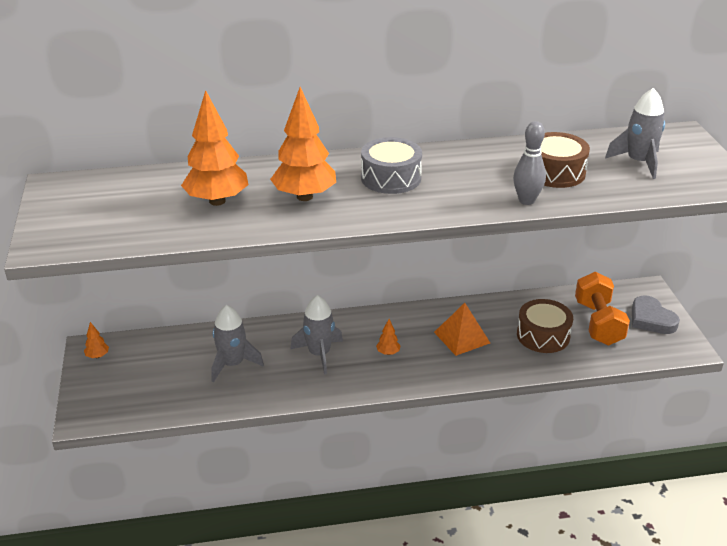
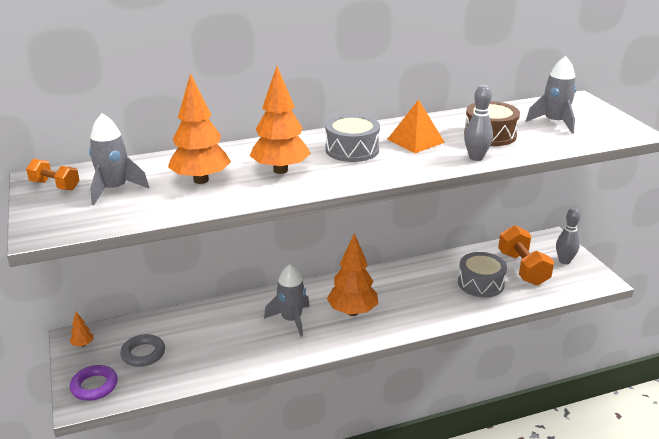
camera: 10 degrees left, 5 degrees down
grey rocket [211,305,264,383] -> grey rocket moved to [89,113,149,205]
orange tree [376,319,401,355] -> orange tree [327,233,378,316], size x2.33
orange pyramid [434,303,490,356] -> orange pyramid moved to [387,99,445,153]
brown drum [517,299,573,353] -> grey drum [458,252,507,297]
grey heart [632,296,680,334] -> grey bowling pin [556,208,581,264]
none -> orange dumbbell [26,159,79,190]
none -> purple ring [70,365,118,401]
none -> grey ring [120,334,165,367]

